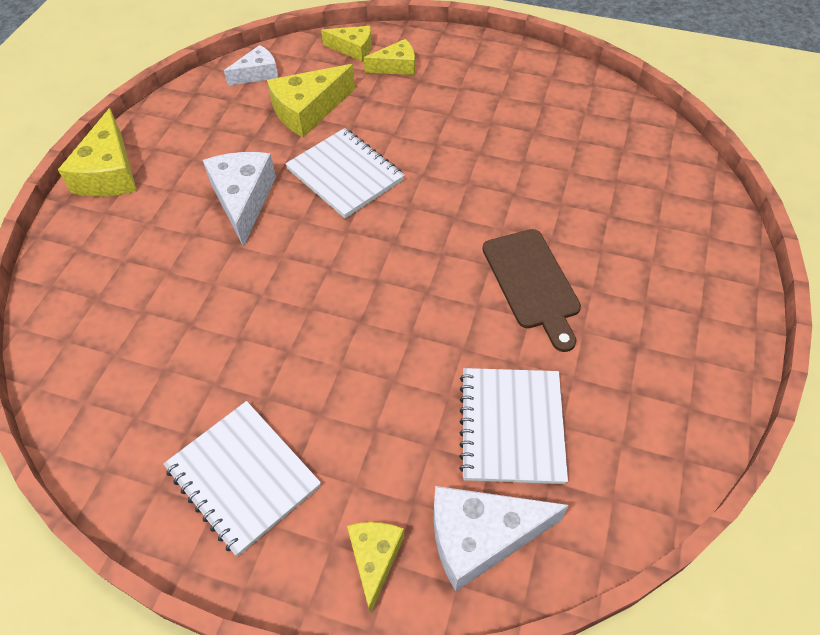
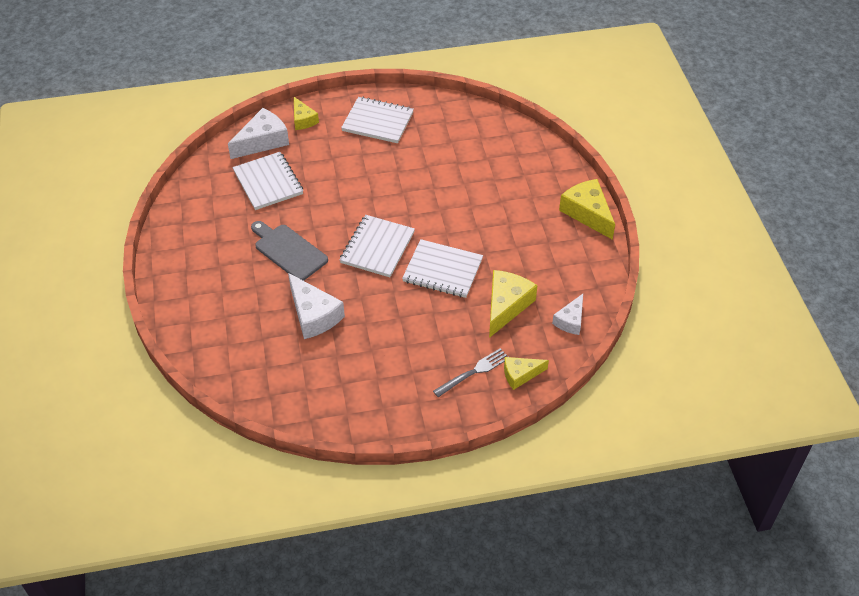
camera: 150 degrees right, 5 degrees down
white cheese [203,152,276,247] -> white cheese moved to [288,273,345,339]
yellow cheese [364,39,415,75] -> grey fork [433,348,507,397]
brown cutting board [482,229,581,352] -> grey cutting board [251,221,328,281]
none -> white notebook [340,215,415,277]

